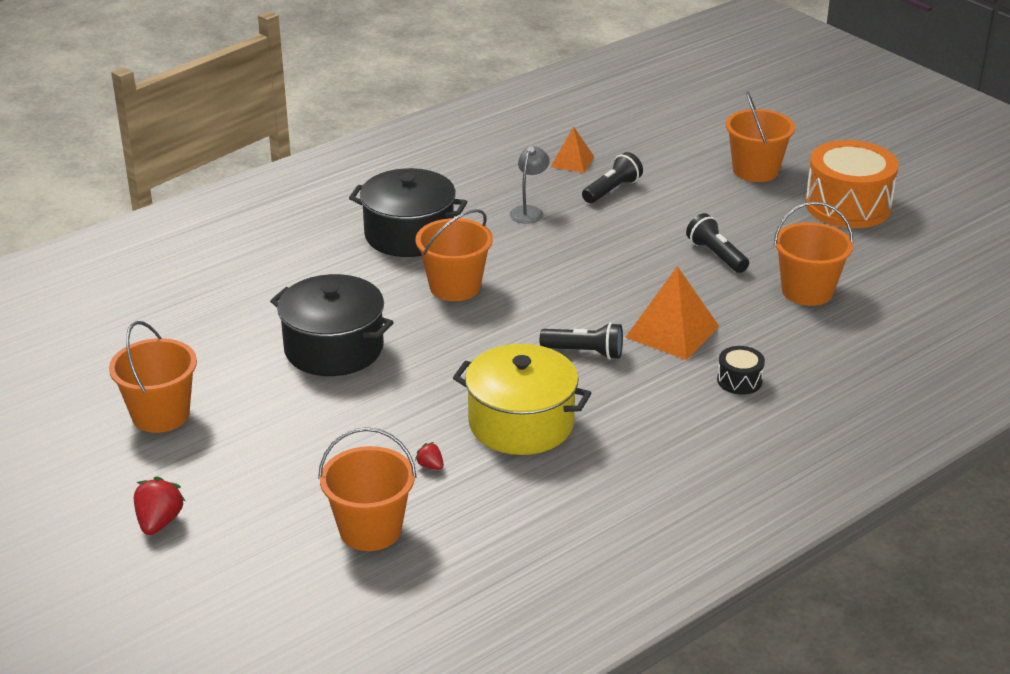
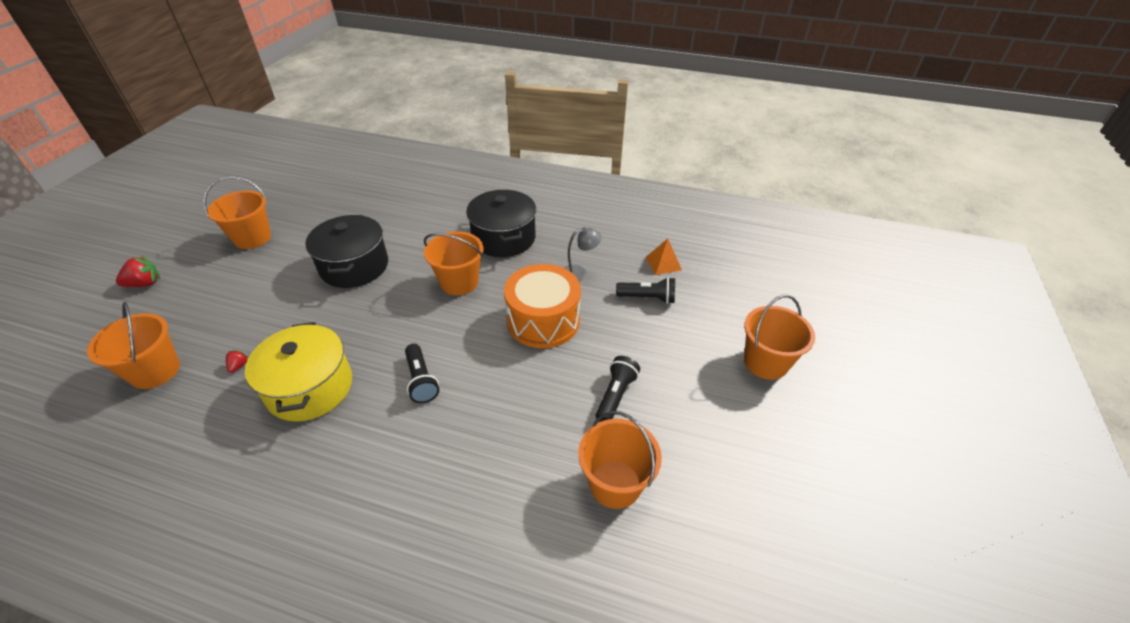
camera: 55 degrees right, 10 degrees up
orange pyramid [625,266,719,360] -> none
black drum [717,346,765,395] -> none
orange drum [805,140,899,228] -> orange drum moved to [504,264,581,348]

